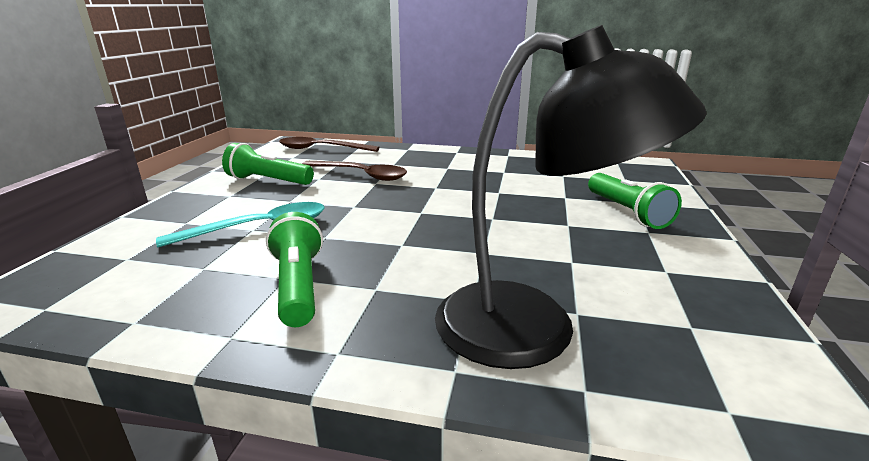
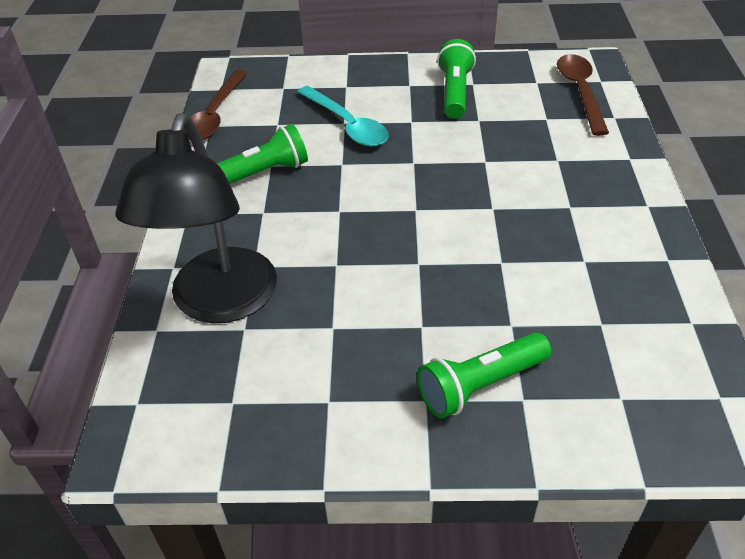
camera: 80 degrees right, 20 degrees up
brown spoon [302,161,407,181] -> brown spoon moved to [183,70,247,140]

